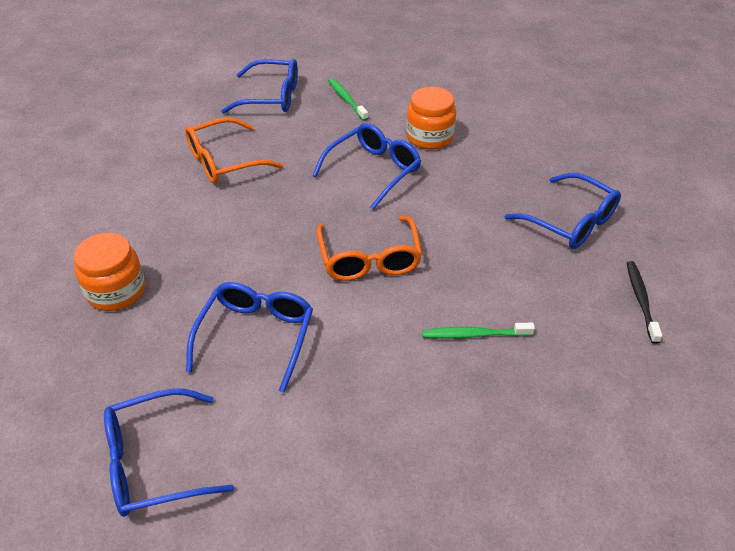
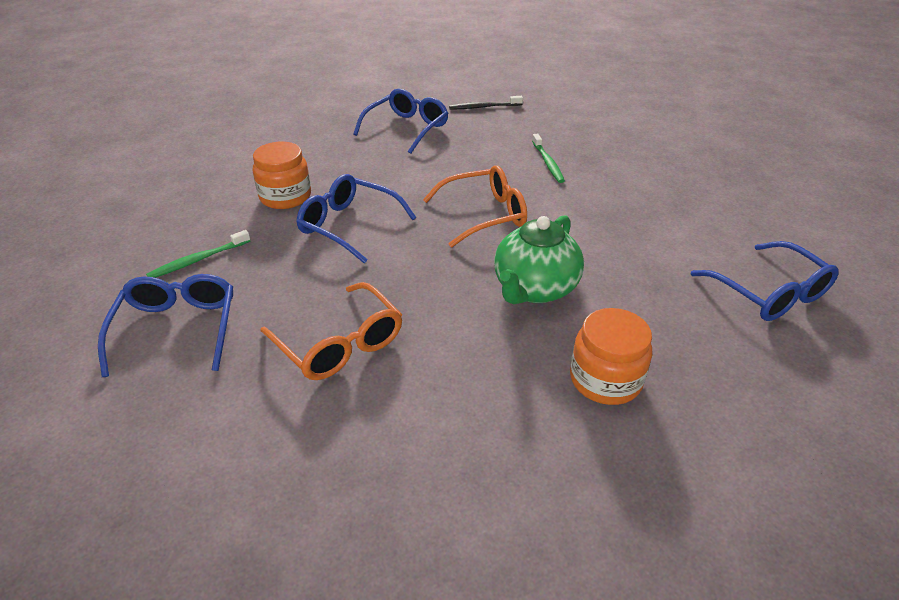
camera: 100 degrees left, 5 degrees down
blue glasses [186,282,313,393] -> none
none -> green teapot [494,215,584,304]

